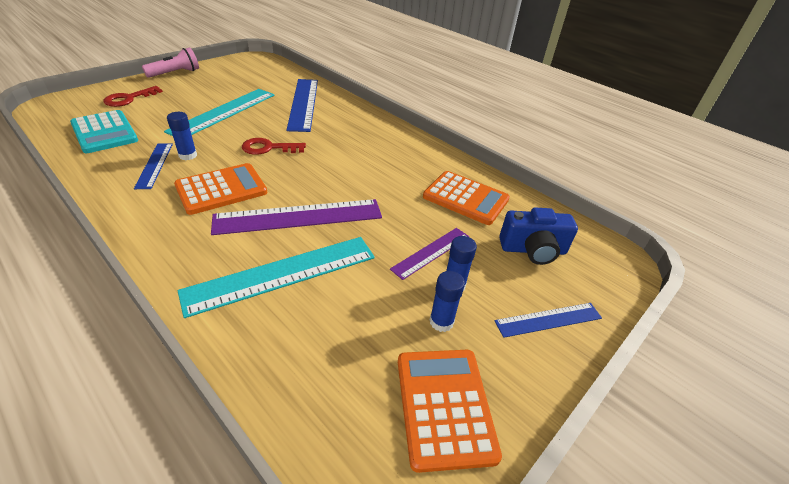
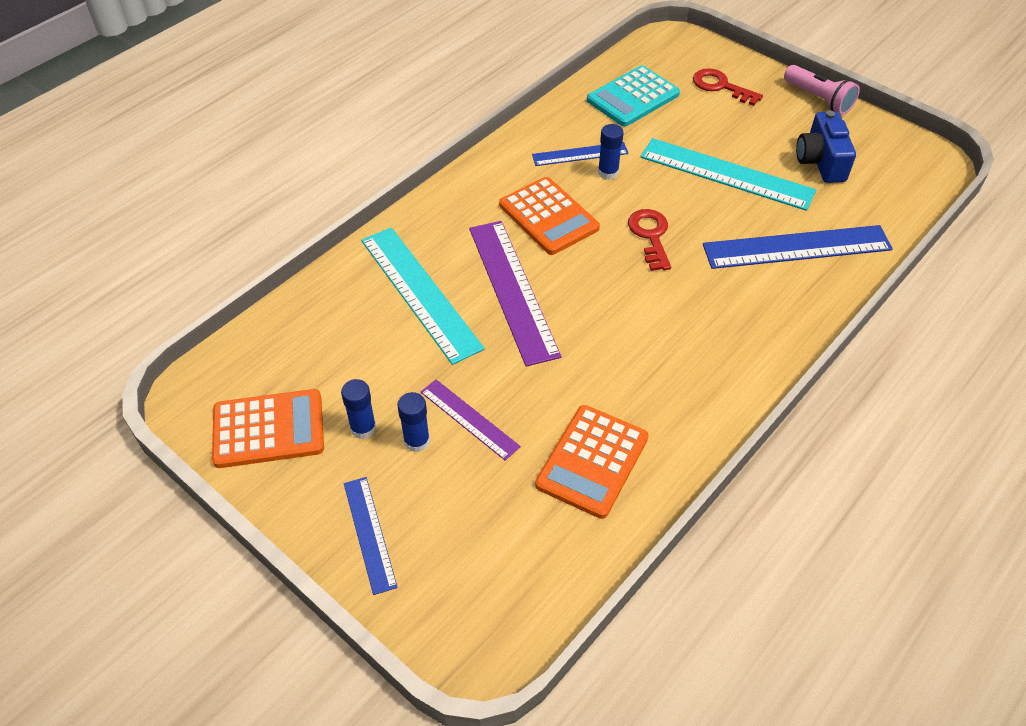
camera: 90 degrees right, 10 degrees up
blue camera [499,207,578,265] -> blue camera moved to [796,110,856,183]

